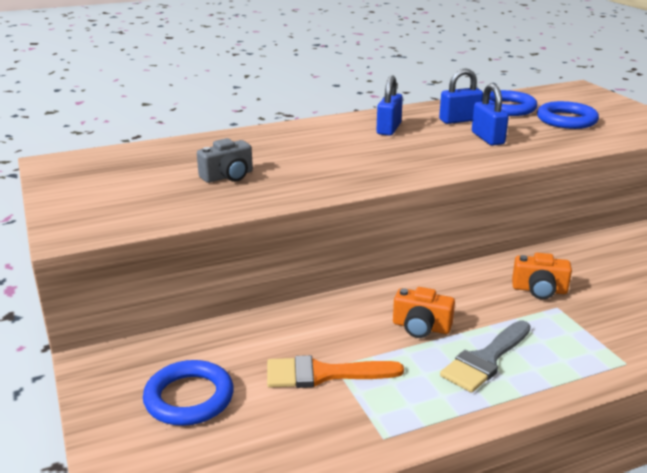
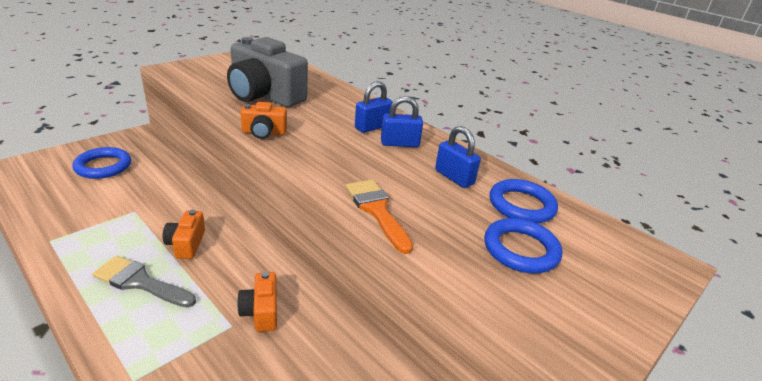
camera: 65 degrees right, 5 degrees up
grey camera [197,138,253,183] -> grey camera [227,37,308,107], size x2.10
orange brush [267,355,404,388] -> orange brush moved to [346,180,413,254]
blue padlock [472,83,509,146] -> blue padlock moved to [355,81,393,133]
none -> orange camera [240,102,287,139]

